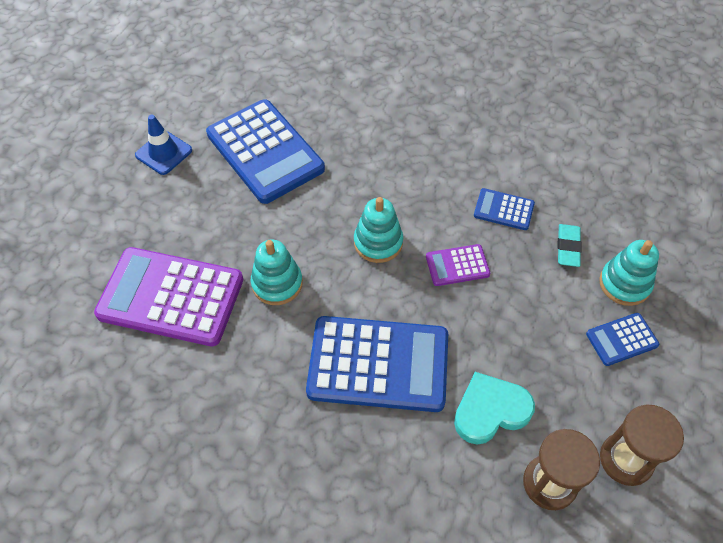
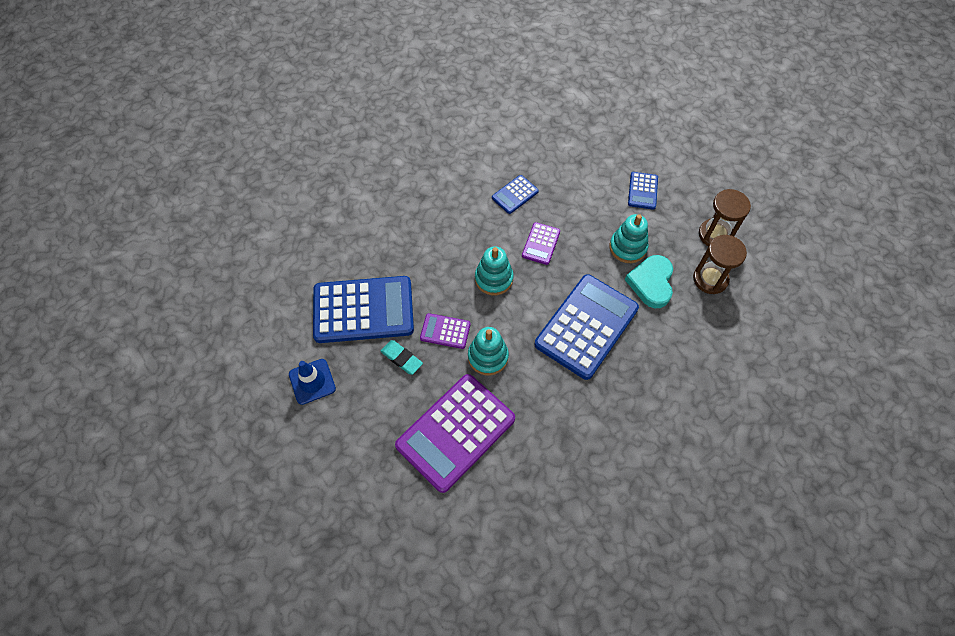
camera: 60 degrees left, 5 degrees up
turquoise eraser [557,224,582,267] -> turquoise eraser moved to [380,340,423,375]
turquoise stacking toy [599,240,659,306] -> turquoise stacking toy moved to [609,214,648,263]
none -> purple calculator [420,313,471,349]

